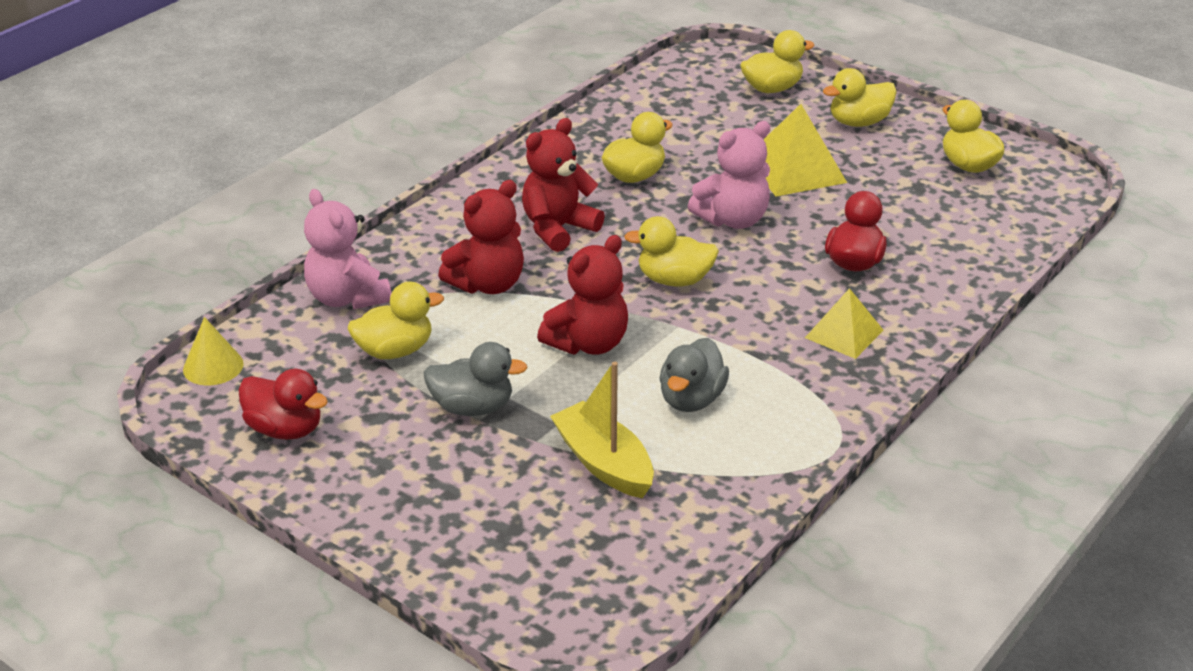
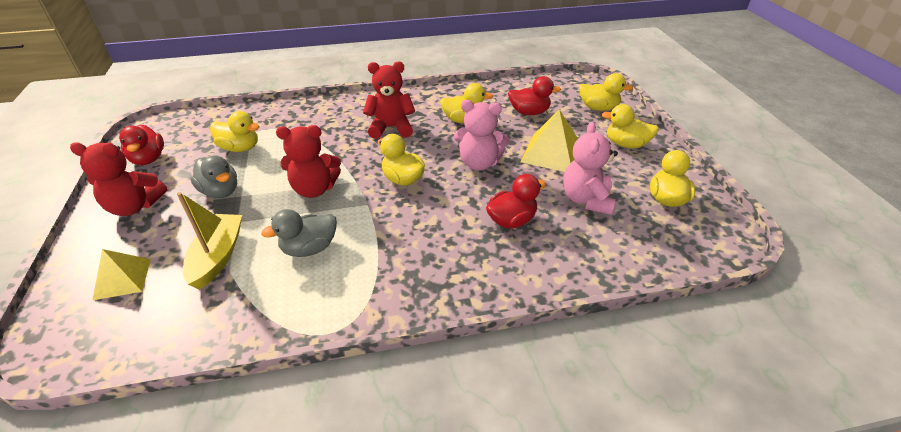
camera: 40 degrees right, 5 degrees up
yellow cone [183,317,244,385] -> none
pink teddy bear [304,189,391,309] -> pink teddy bear moved to [563,122,618,215]
red teddy bear [438,180,524,294] -> red teddy bear moved to [70,142,167,216]
yellow pyramid [805,288,883,359] -> yellow pyramid moved to [93,249,151,300]
none -> red duck [508,76,561,115]

